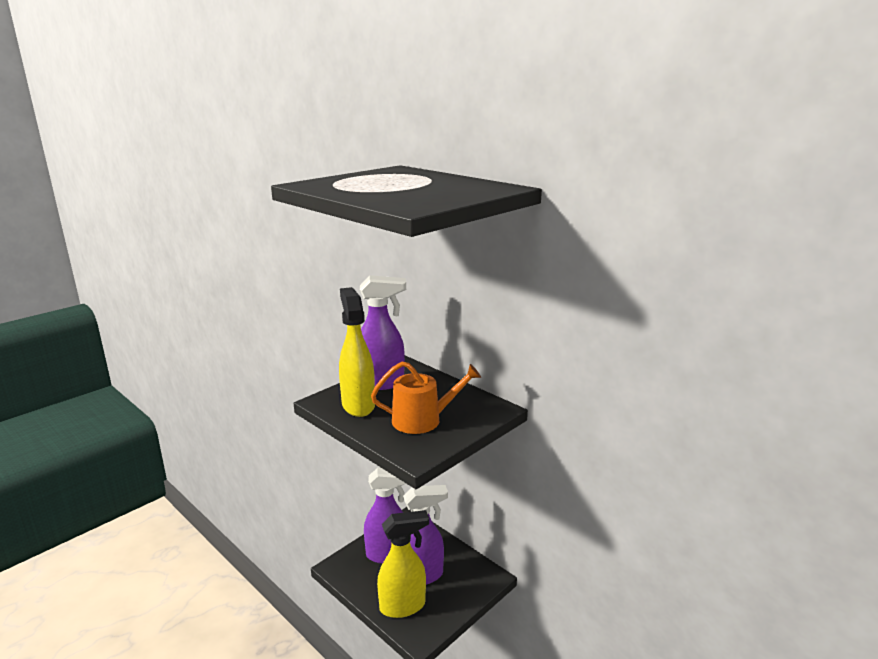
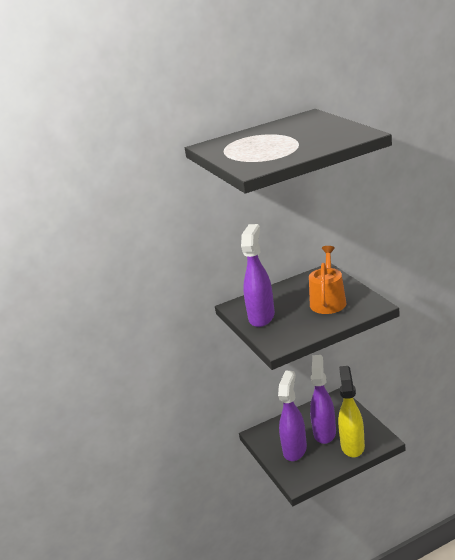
camera: 65 degrees left, 5 degrees up
yellow spray bottle [339,287,375,417] -> none

